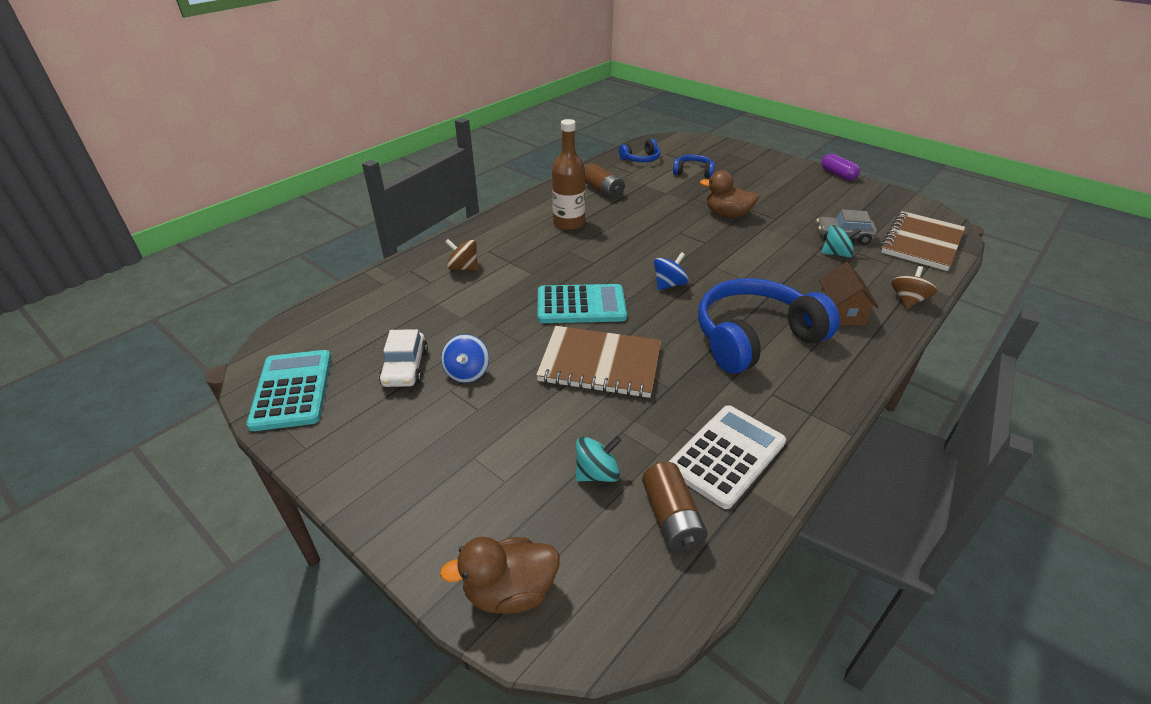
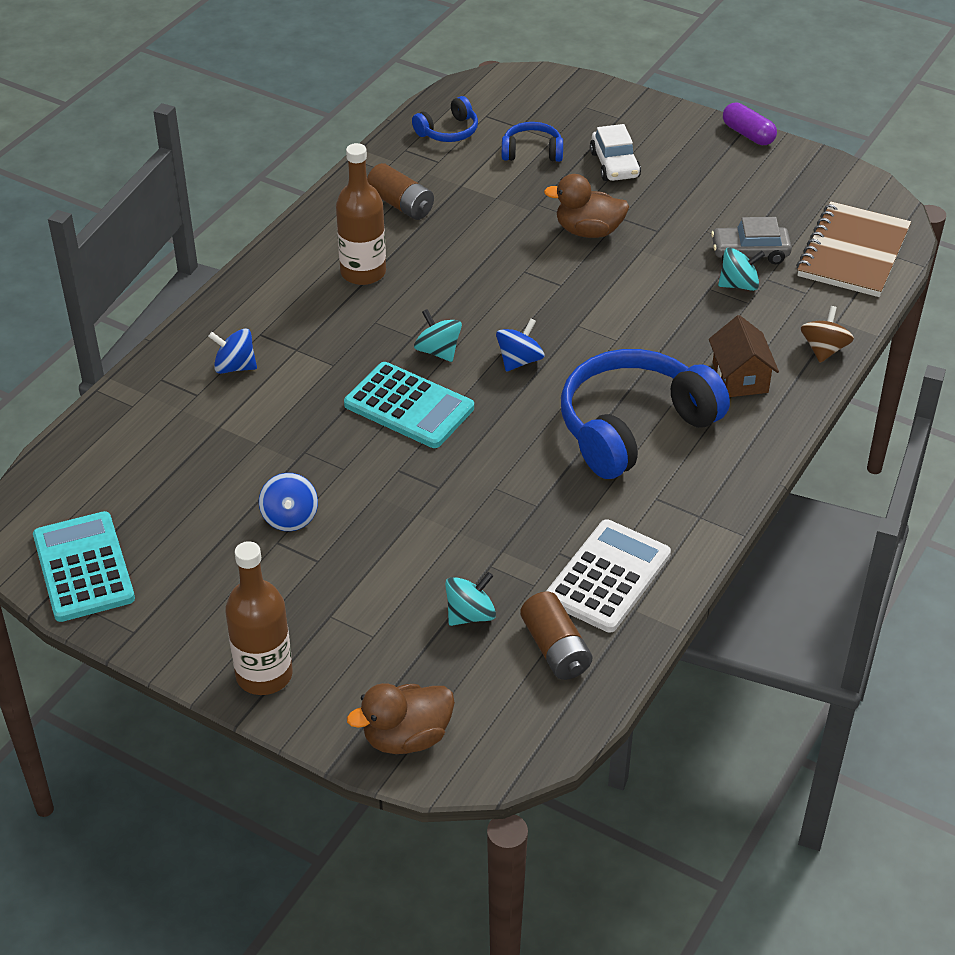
camera: 10 degrees left, 5 degrees up
white car [379,329,428,387] -> white car moved to [590,124,641,181]
brown spinning top [445,239,478,271] -> blue spinning top [208,328,257,374]
brown notebook [536,326,661,398] -> none
turquoise calculator [538,284,627,323] -> turquoise calculator turned 45 degrees clockwise [344,362,474,448]
none -> brown bottle [225,541,293,695]
none -> turquoise spinning top [414,309,462,362]

